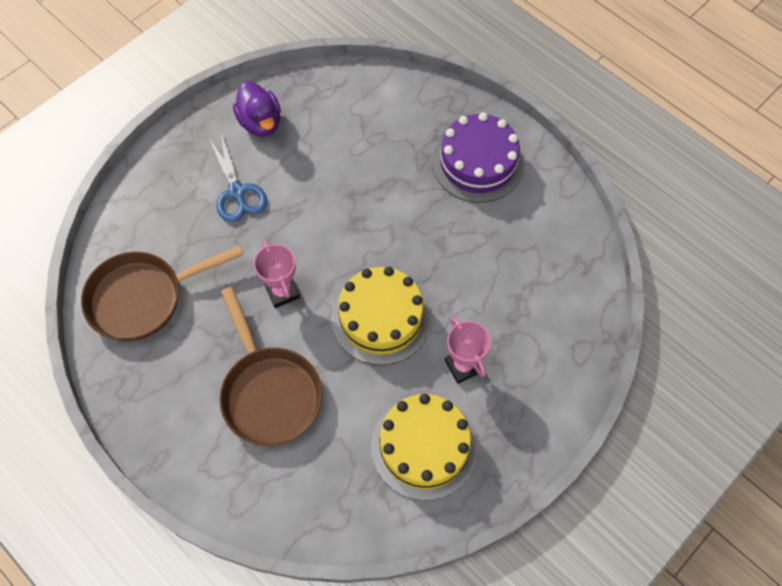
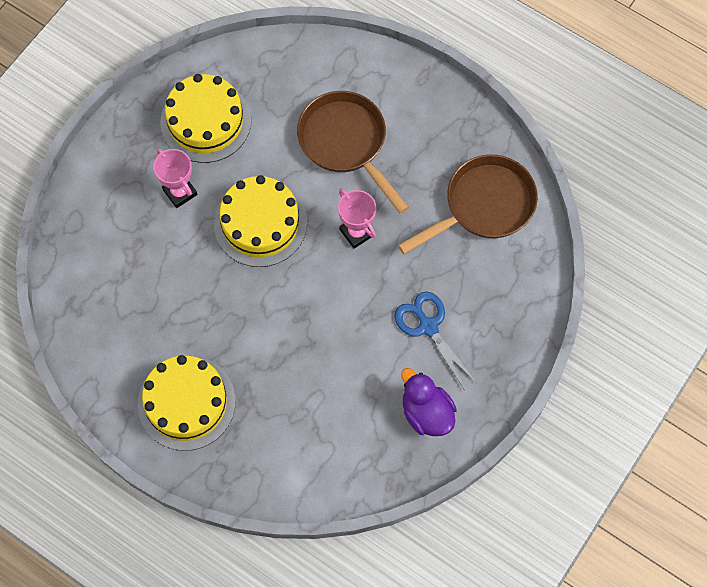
camera: 170 degrees right, 5 degrees up
purple cake [432,112,524,203] -> yellow cake [138,355,236,451]

